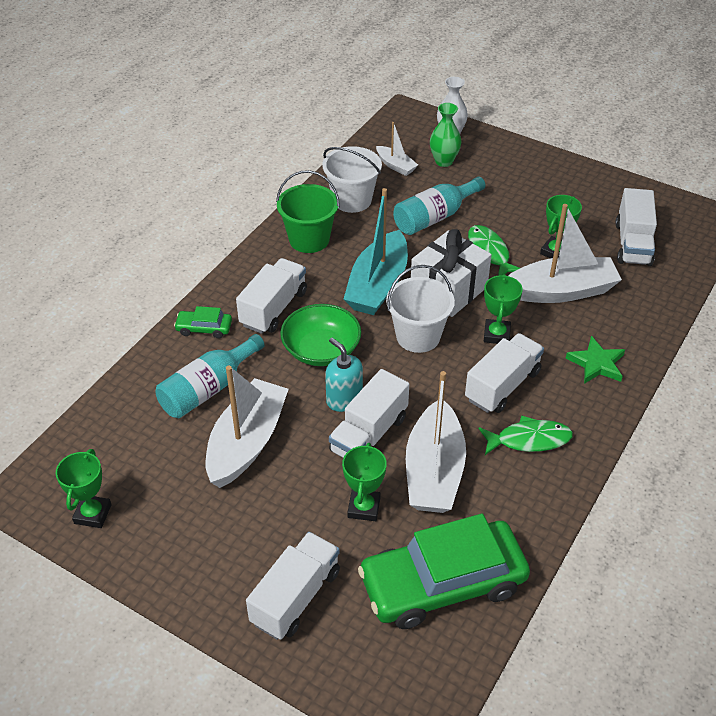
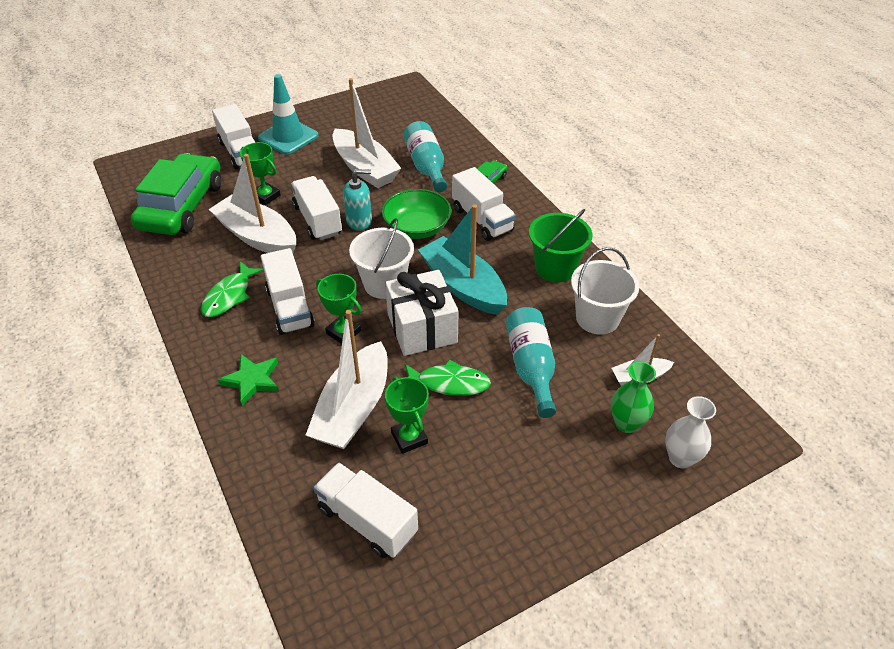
camera: 120 degrees right, 0 degrees up
green trophy [56,449,112,528] -> none
none -> turquoise traffic cone [258,74,319,155]

